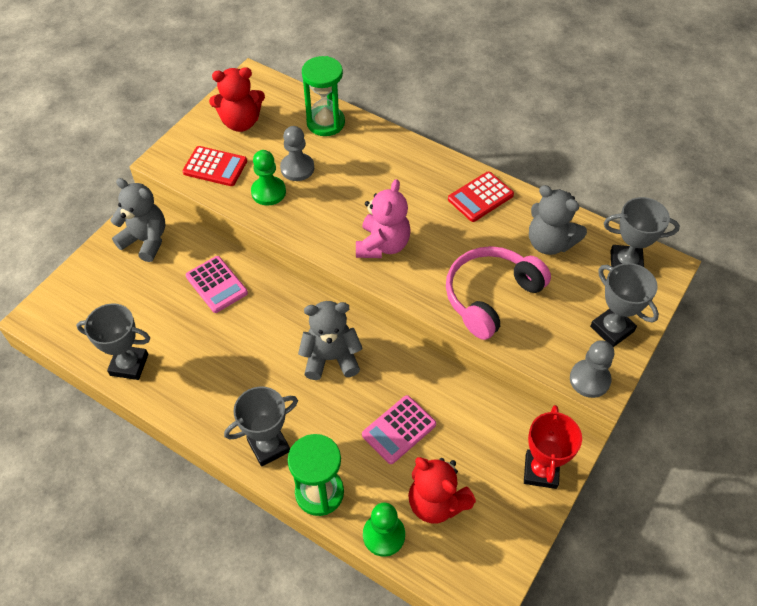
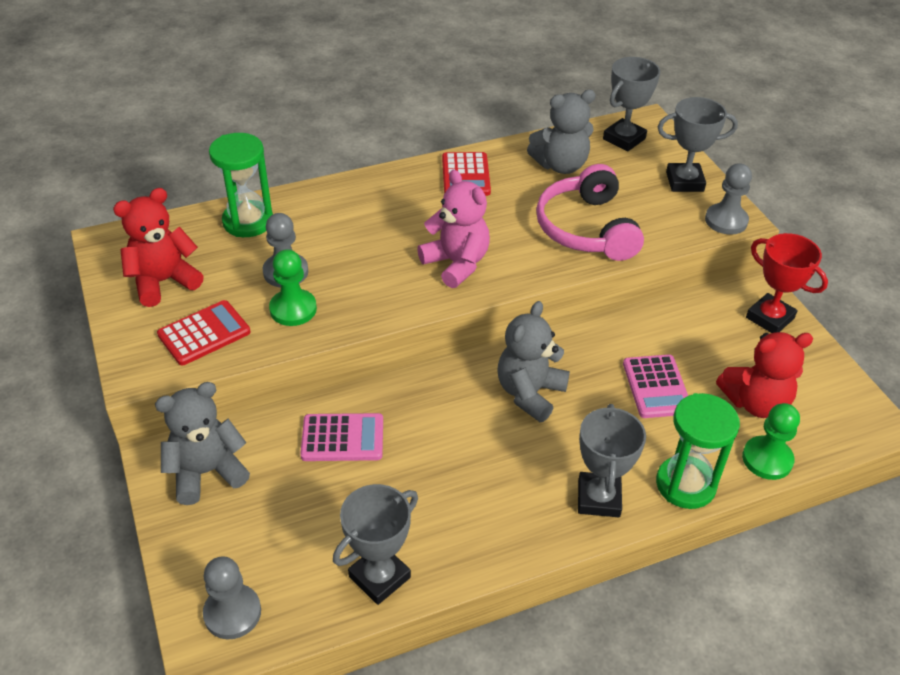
camera: 55 degrees left, 10 degrees down
red teddy bear [209,67,265,132] -> red teddy bear turned 150 degrees counterclockwise [113,188,204,307]
none -> grey pawn [203,556,261,639]

